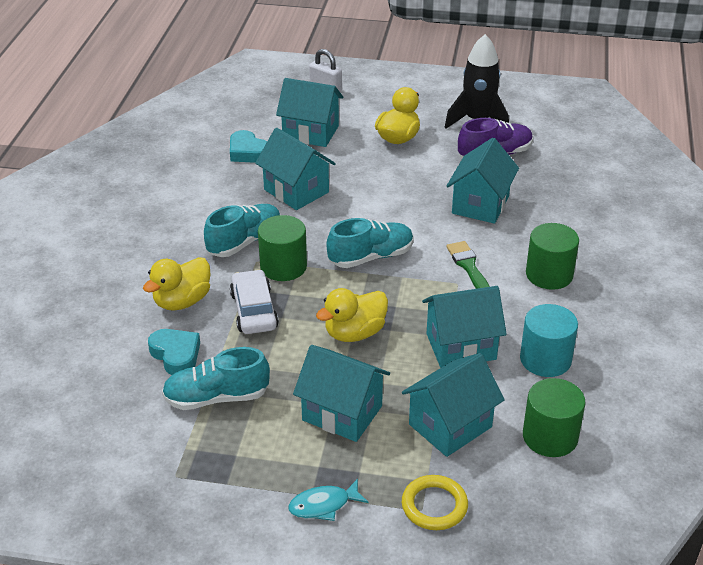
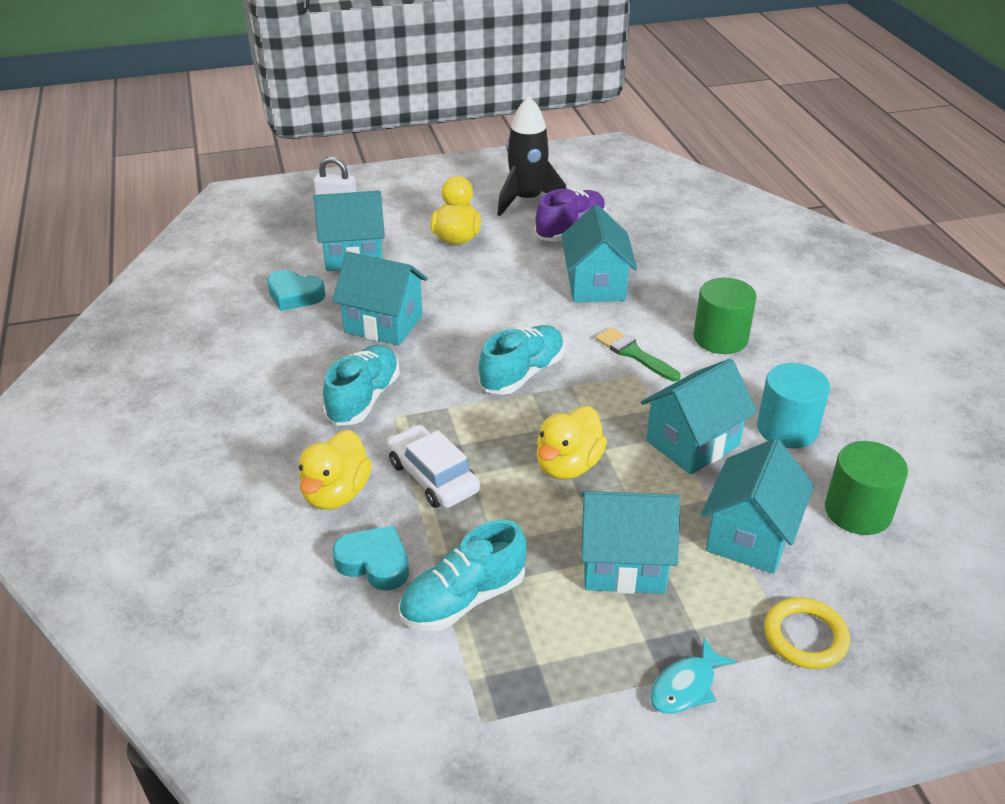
camera: 25 degrees left, 0 degrees up
green cylinder [258,215,307,281] -> none

